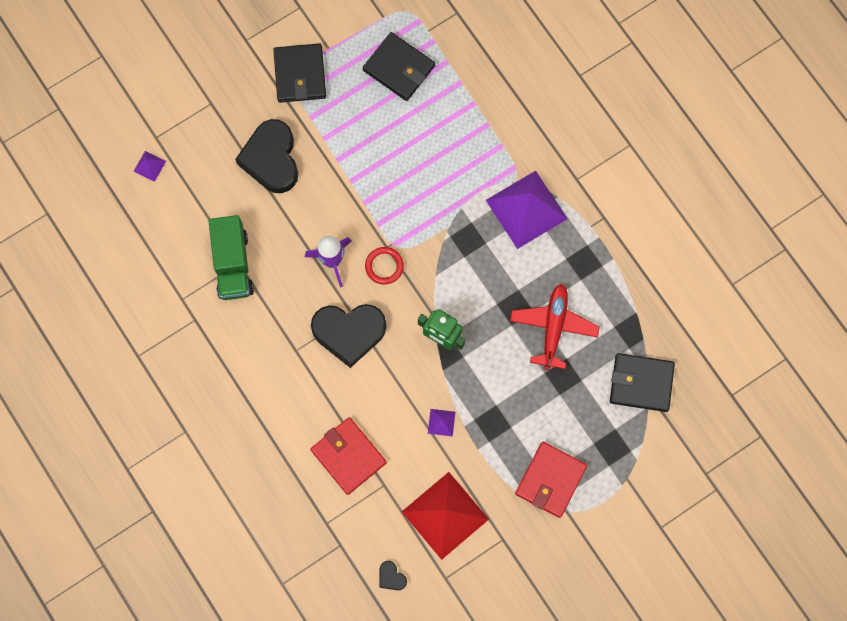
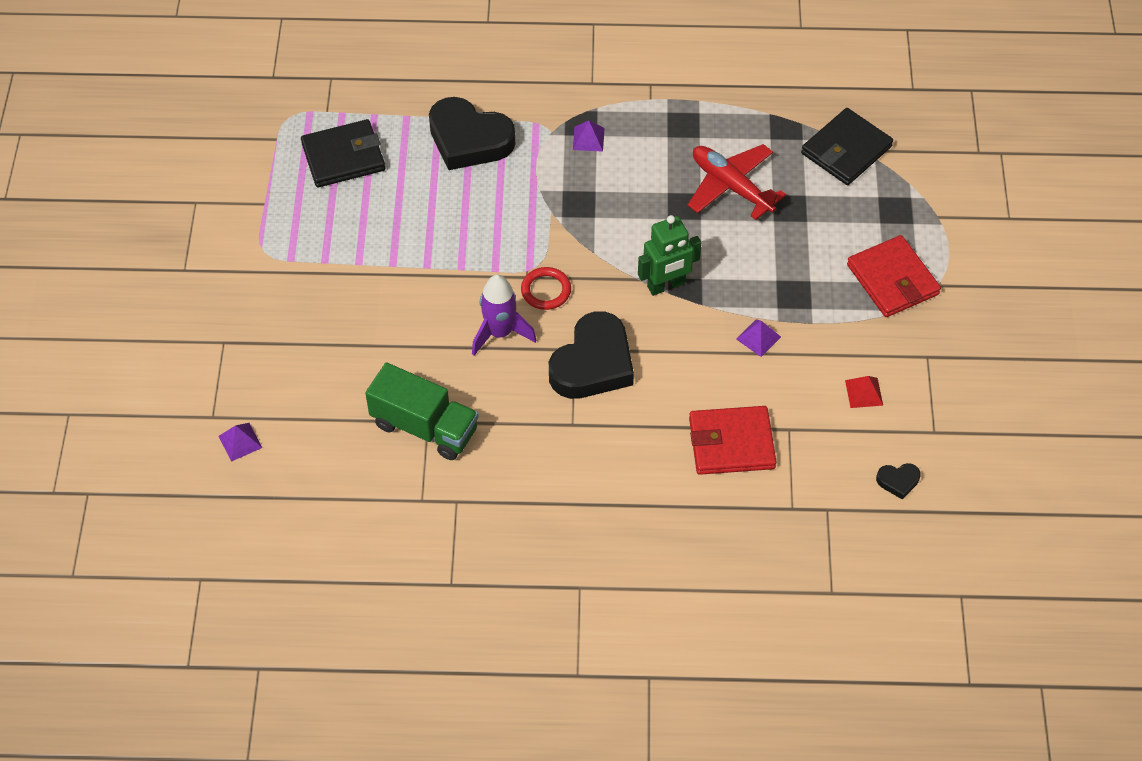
camera: 55 degrees left, 20 degrees down
black heart [235,119,298,193] -> black heart moved to [429,97,515,170]
black wallet [273,43,326,103] -> none
red pyramid [402,472,489,560] -> red pyramid [845,376,883,408], size x0.41
purple pyramid [486,171,567,249] -> purple pyramid [573,121,605,152], size x0.41

